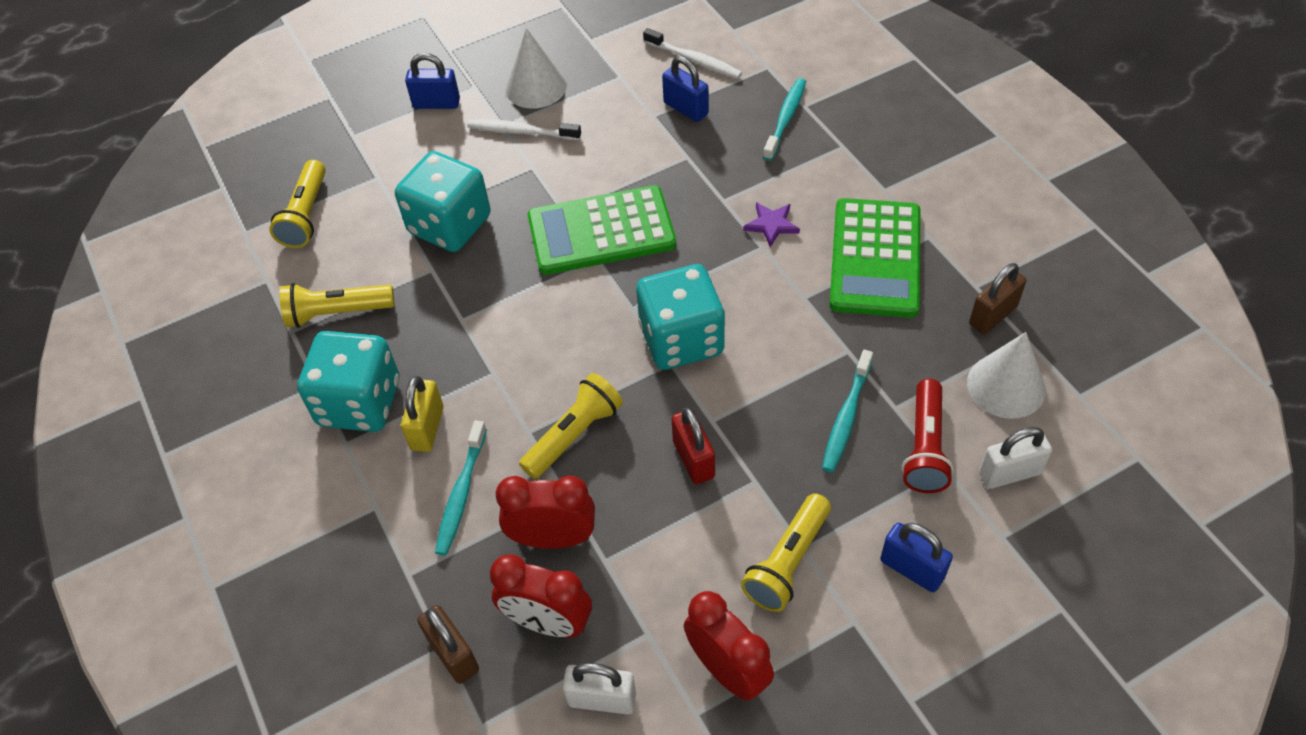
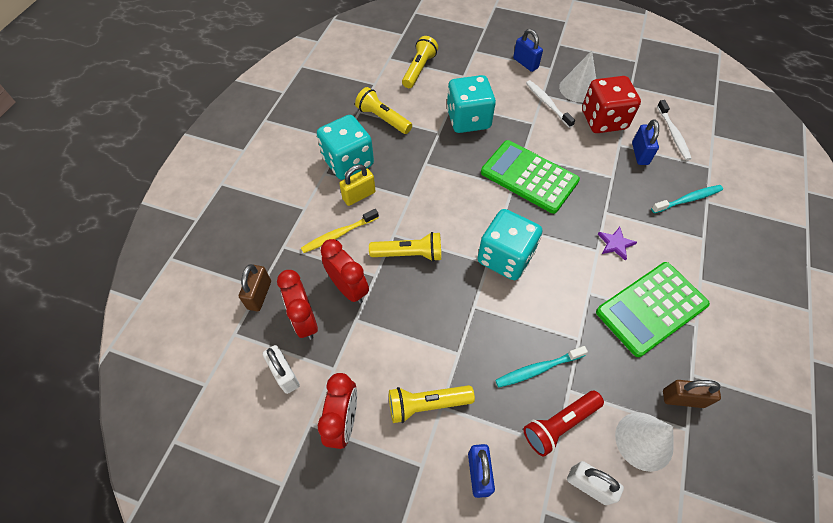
camera: 45 degrees right, 5 degrees up
yellow flashlight [269,160,326,248] -> yellow flashlight turned 150 degrees clockwise [402,36,438,88]
turquoise toothbrush [435,421,487,556] -> yellow toothbrush [301,209,379,253]
red padlock [672,408,715,484] -> none
none -> red dice [582,76,641,133]

